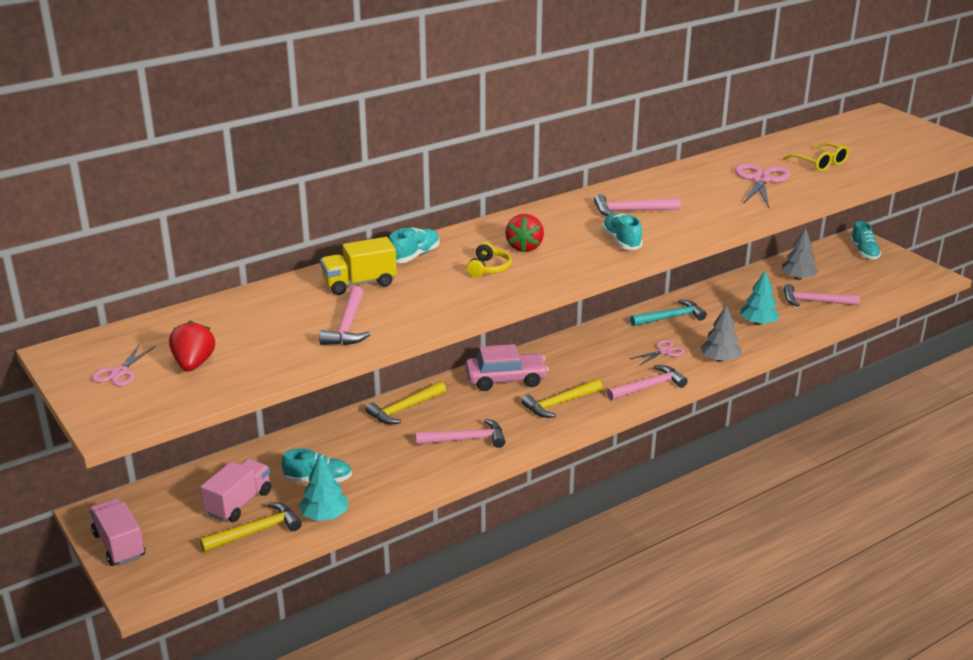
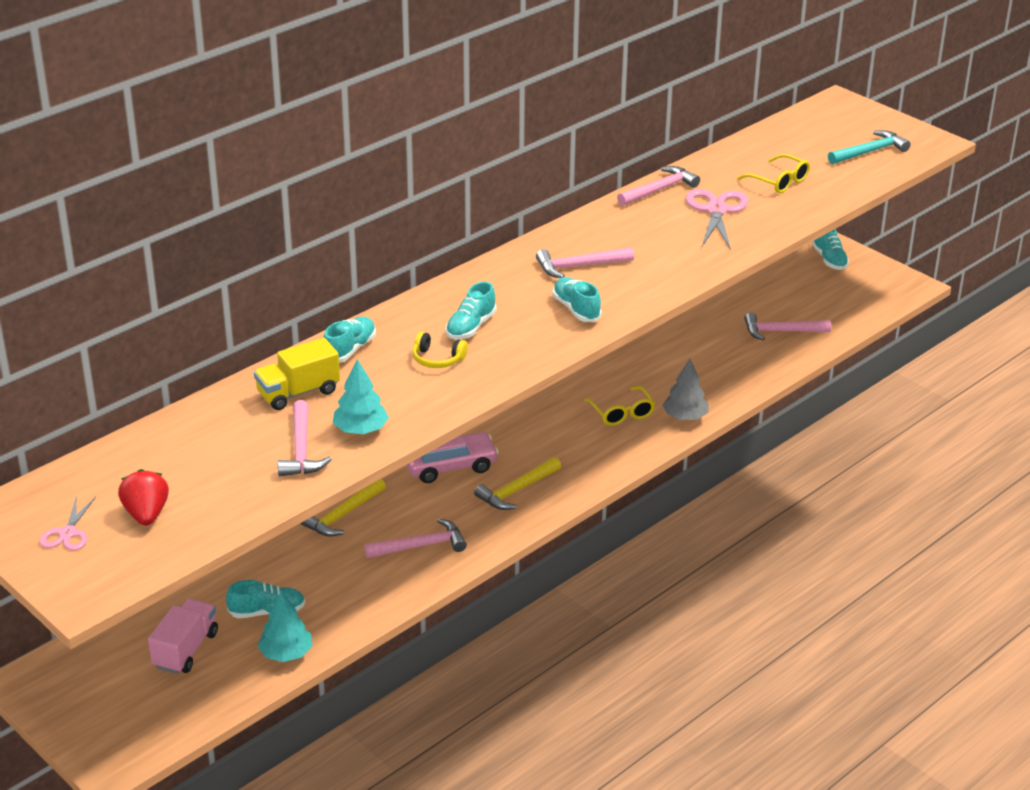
camera: 10 degrees left, 5 degrees up
pink truck [90,498,145,566] -> none
yellow hammer [200,502,302,552] -> none
yellow headphones [466,242,512,277] -> yellow headphones turned 105 degrees clockwise [413,332,468,368]
red strawberry [505,214,544,252] -> turquoise shoe [446,281,497,339]
pink hammer [607,365,688,400] -> pink hammer moved to [617,166,700,206]
turquoise hammer [630,300,707,326] -> turquoise hammer moved to [828,130,911,164]
pink scissors [630,340,685,366] -> yellow glasses [584,386,655,426]
turquoise tree [741,270,780,325] -> turquoise tree moved to [333,359,389,434]
grey tree [781,228,818,280] -> none

